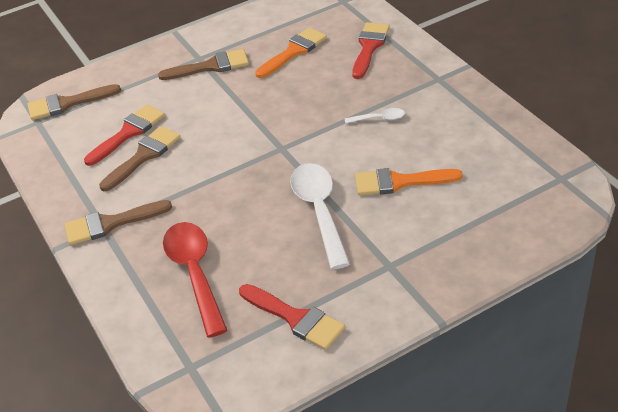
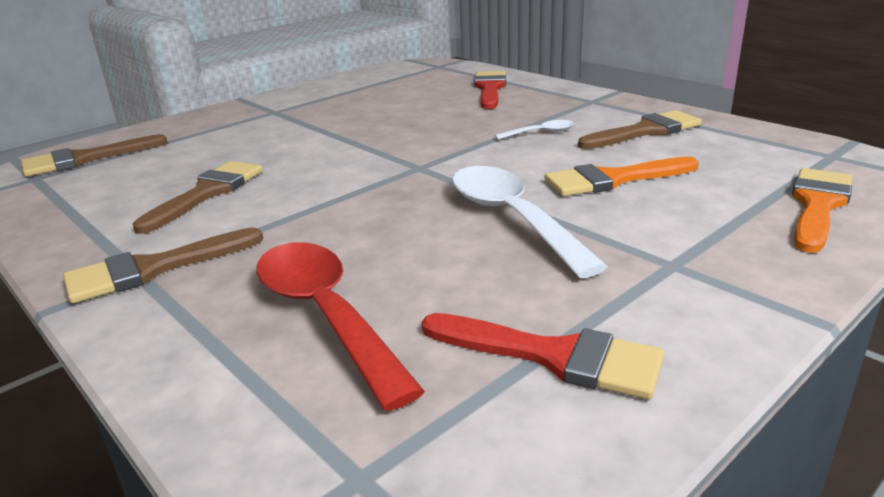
camera: 15 degrees left, 15 degrees down
red brush [84,105,165,166] -> none
brown brush [158,49,249,80] -> brown brush moved to [578,110,702,149]
orange brush [255,28,327,78] -> orange brush moved to [792,168,852,253]

